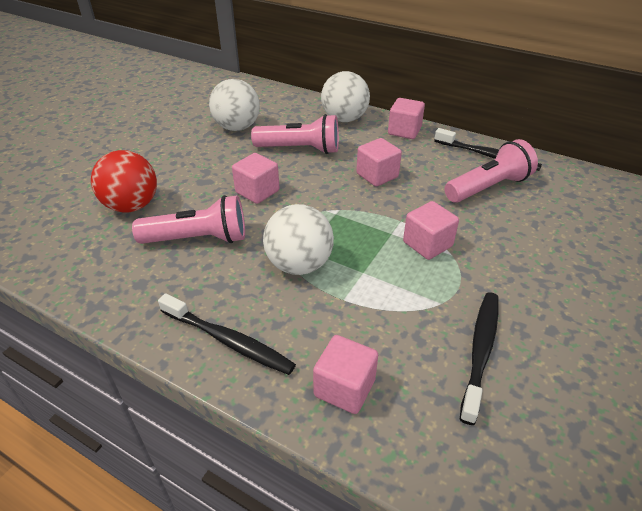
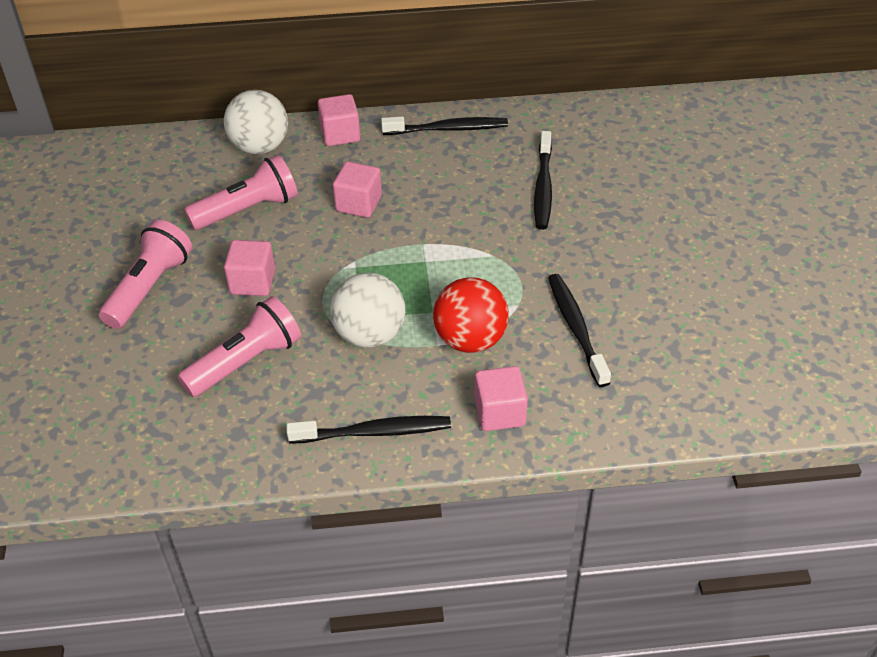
camera: 35 degrees left, 5 degrees up
red ball [91,150,157,212] -> red ball moved to [433,277,509,353]
white ball [209,79,260,131] -> none
pink cube [403,201,459,260] -> none
pink flashlight [444,139,538,203] -> pink flashlight moved to [99,220,192,329]
none -> black toothbrush [534,131,552,230]

